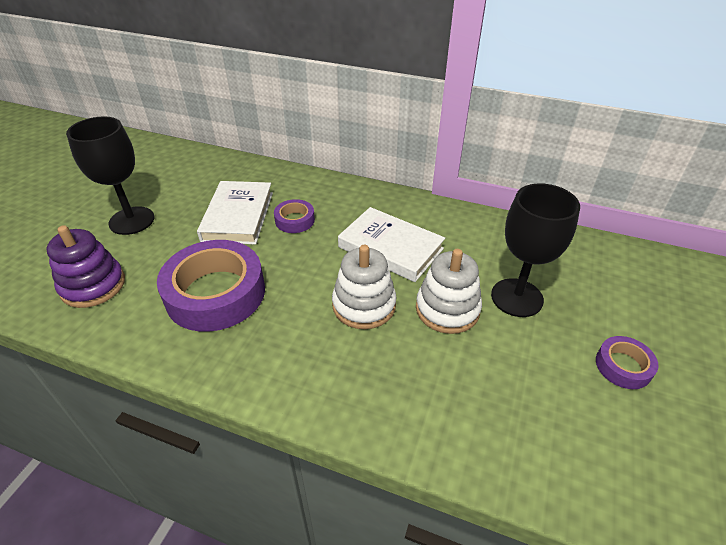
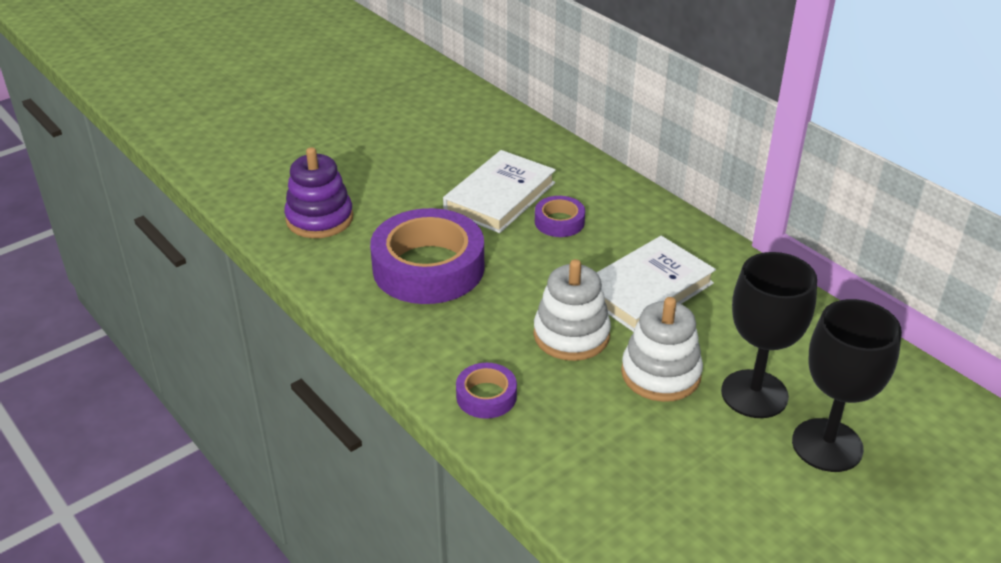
camera: 30 degrees right, 5 degrees down
black goblet [66,117,154,235] -> black goblet moved to [792,299,902,472]
white book [338,207,445,282] -> white book turned 75 degrees clockwise [596,236,716,332]
purple tape [596,336,659,389] -> purple tape moved to [456,363,517,419]

